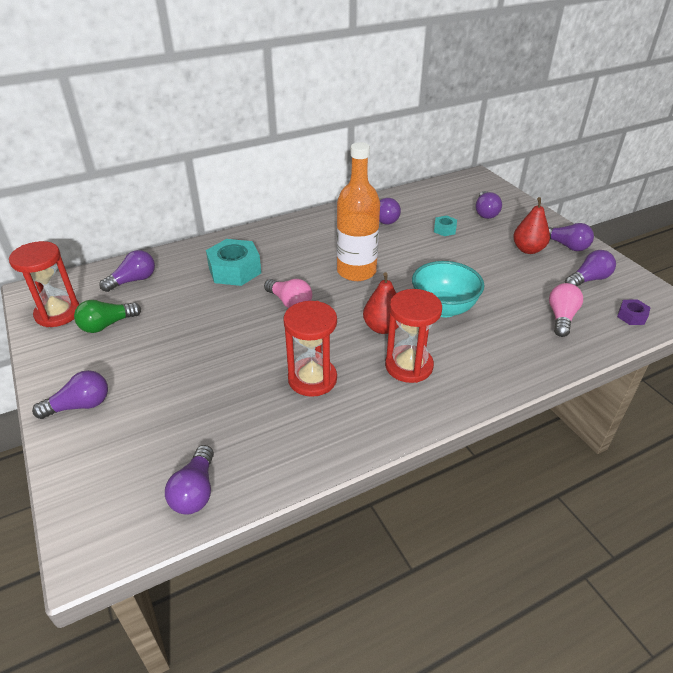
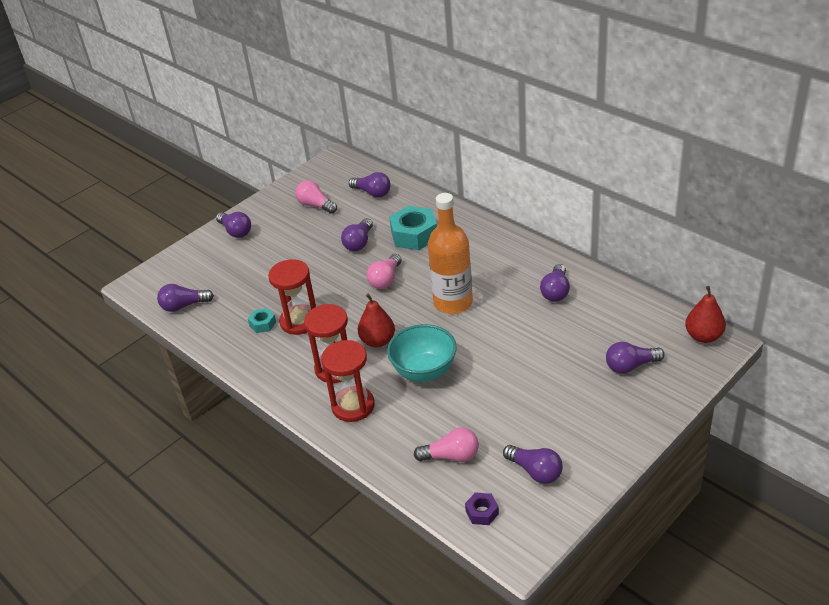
camera: 75 degrees right, 0 degrees up
red hourglass [9,241,79,327] -> red hourglass moved to [321,340,375,422]
green light bulb [74,300,141,333] -> pink light bulb [295,180,337,214]
turquoise nut [434,215,457,236] -> turquoise nut moved to [248,308,276,333]
red pear [513,197,550,254] -> red pear moved to [685,286,726,343]
purple light bulb [548,223,594,251] -> purple light bulb moved to [341,218,373,251]

